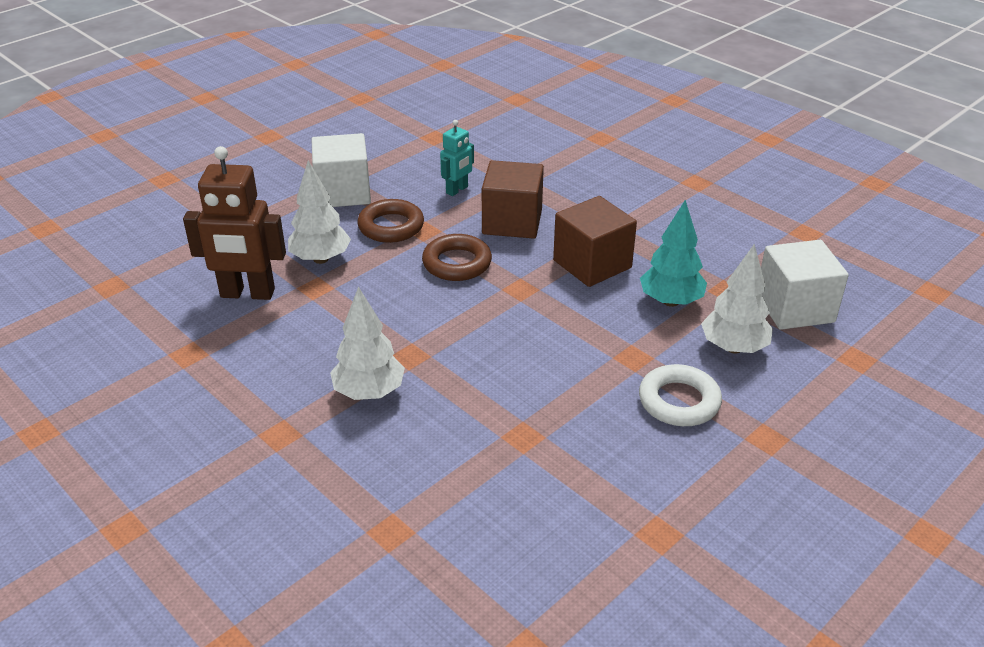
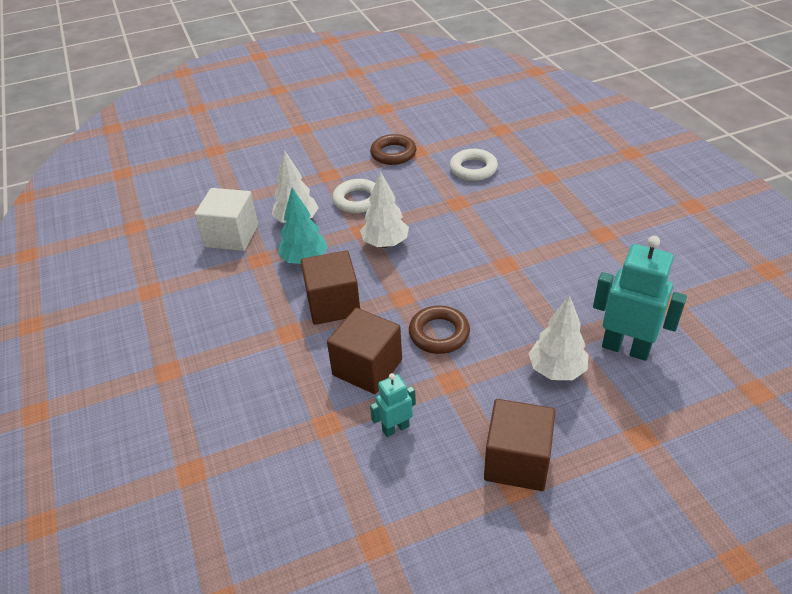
camera: 155 degrees left, 5 degrees up
brown robot [183,146,286,300] -> turquoise robot [593,236,687,361]
white cube [311,133,371,207] -> brown cube [484,399,555,491]
white tree [330,287,405,400] -> white tree moved to [360,171,409,248]
brown ring [357,199,424,243] -> brown ring moved to [370,134,416,165]
none -> white ring [450,149,498,181]

